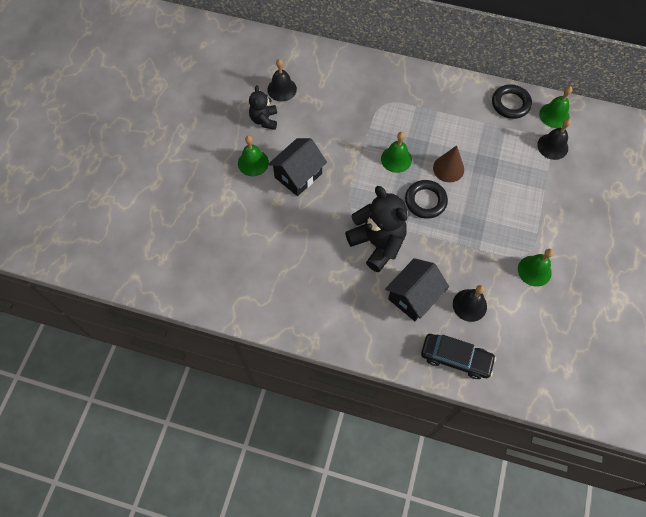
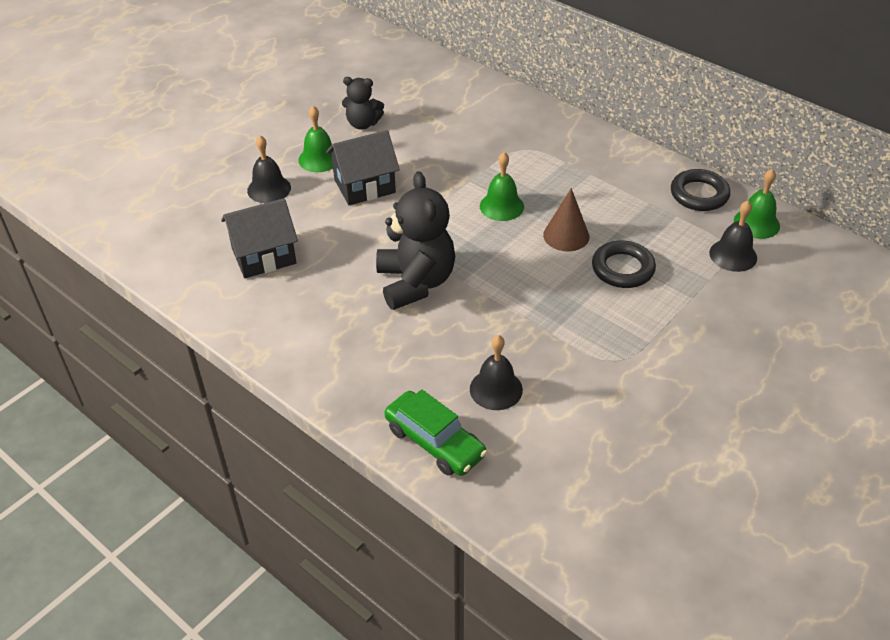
camera: 25 degrees right, 20 degrees down
black teddy bear [249,85,277,130] -> black teddy bear turned 105 degrees counterclockwise [342,77,384,129]
black bell [267,59,297,101] -> black bell moved to [247,135,291,203]
black house [385,258,449,321] -> black house moved to [221,198,298,278]
black ring [405,180,448,219] -> black ring moved to [592,240,656,288]
black car [421,334,496,379] -> green car [384,389,487,476]
green bell [518,249,554,287] -> none

